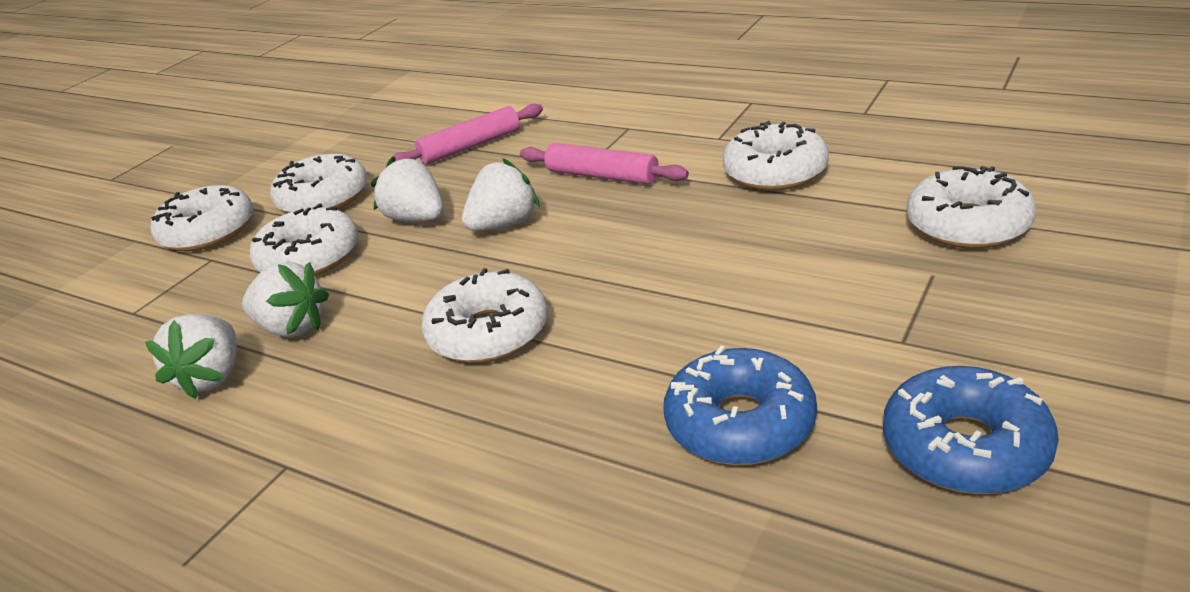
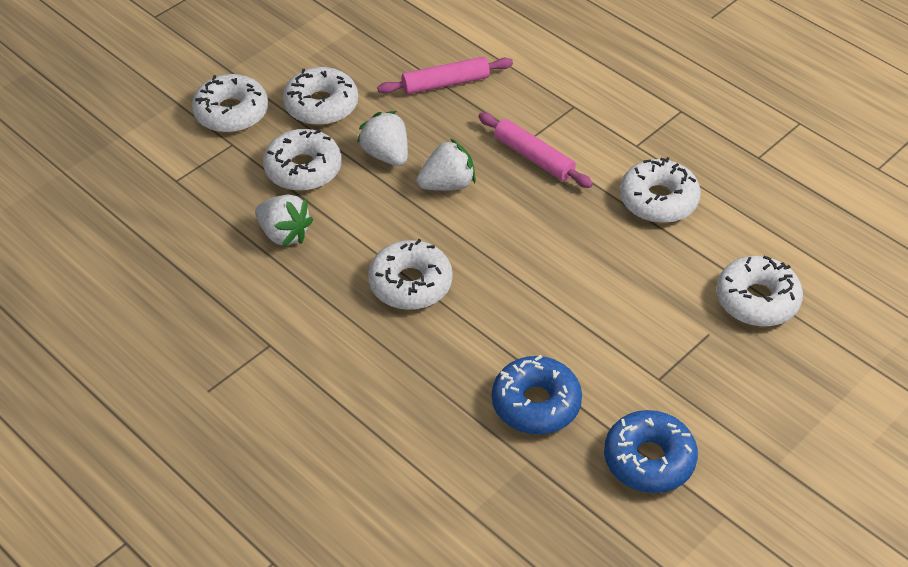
camera: 10 degrees right, 15 degrees up
white strawberry [145,314,237,399] -> none

